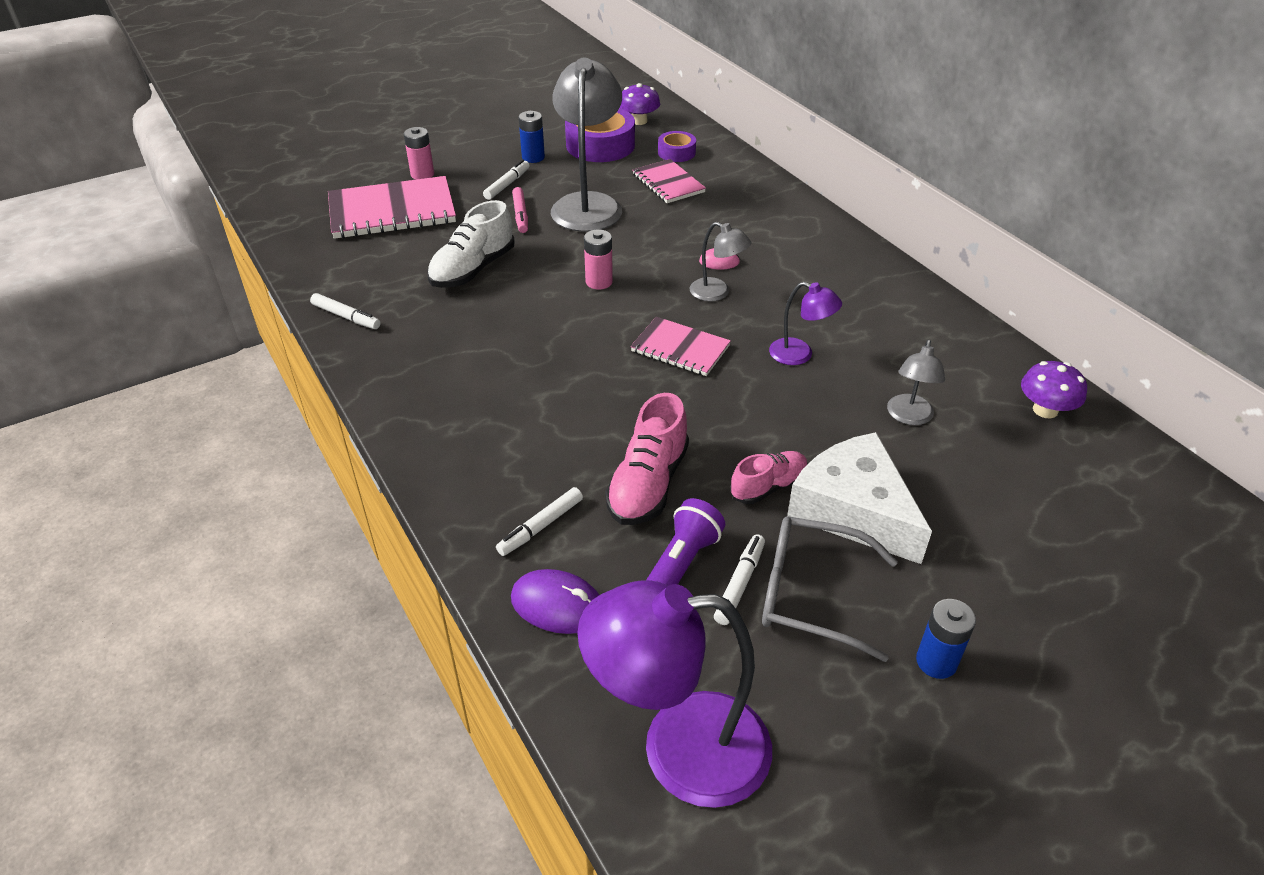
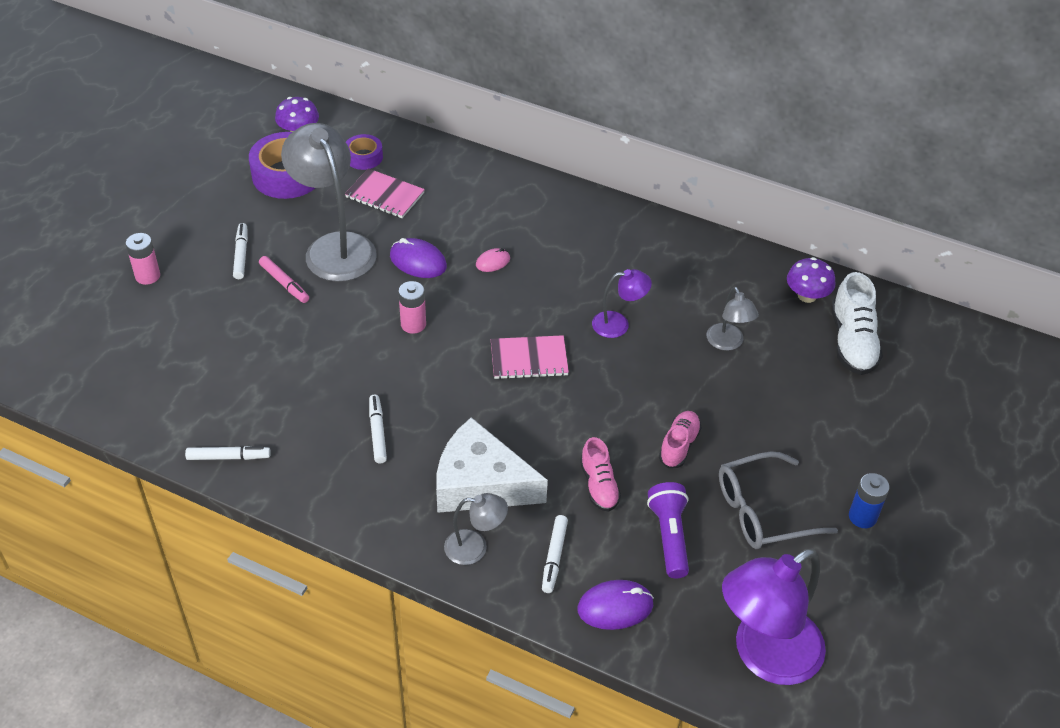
camera: 35 degrees left, 5 degrees up
pink notebook [328,176,456,239] -> none
white shoe [427,200,515,288] -> white shoe moved to [831,272,883,375]
blue battery [518,111,545,163] -> none
pink shoe [605,393,689,525] -> pink shoe [580,437,621,512], size x0.64
grey lamp [689,222,751,301] -> grey lamp moved to [444,493,508,565]
white marker [714,534,765,625] -> white marker moved to [369,394,387,463]
white cheese [787,432,932,564] -> white cheese moved to [436,417,548,513]
none -> purple mouse [390,238,447,278]

